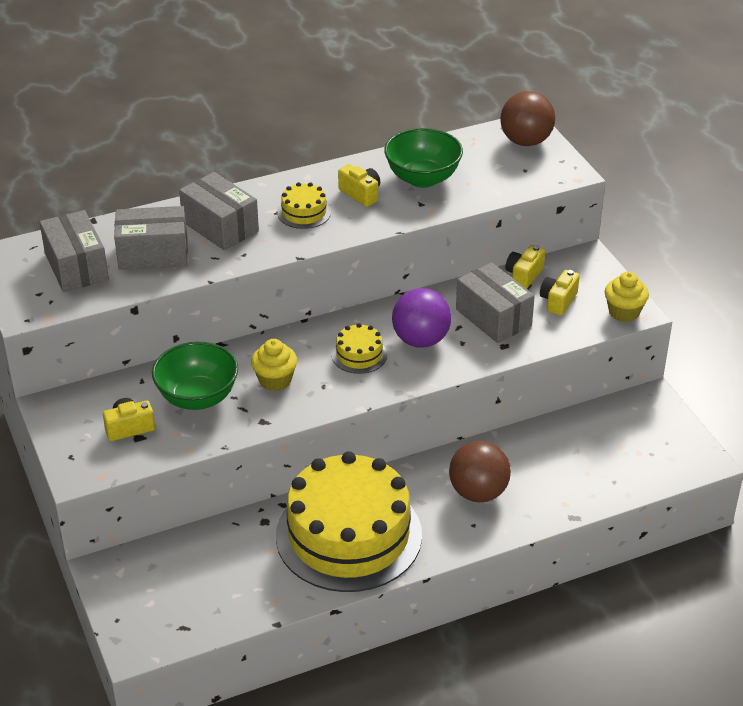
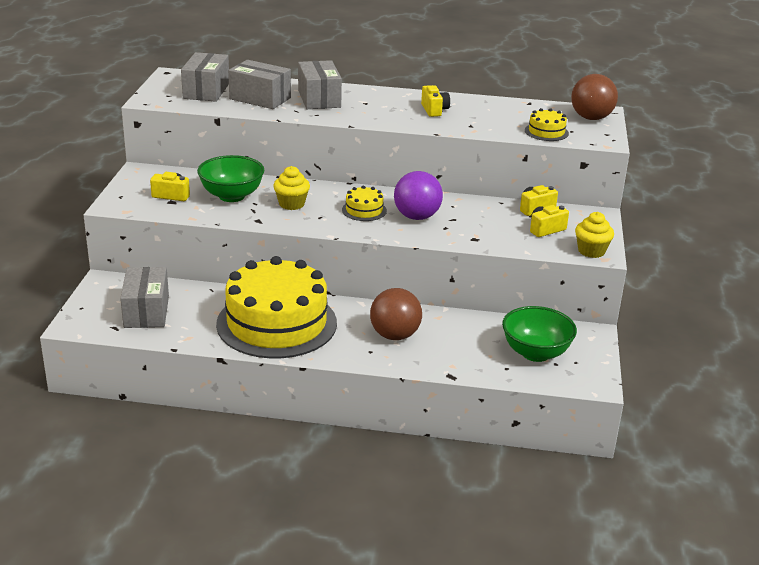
camera: 30 degrees right, 10 degrees down
yellow cake [277,182,331,229] -> yellow cake moved to [525,108,569,141]
green bowl [384,128,463,188] -> green bowl moved to [502,306,577,362]
grey box [456,263,535,343] -> grey box moved to [120,267,169,328]

